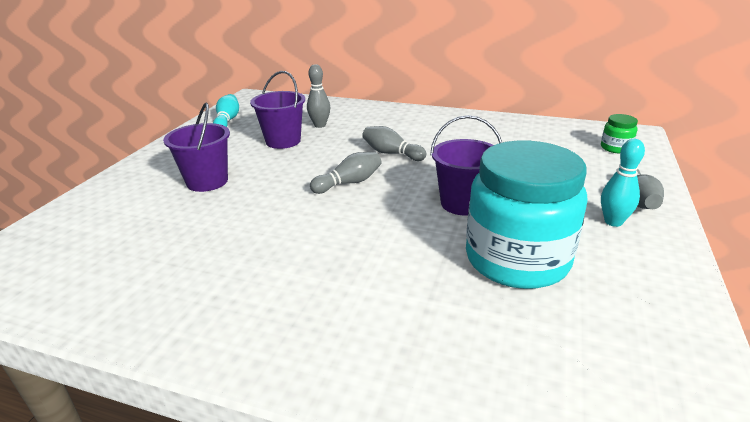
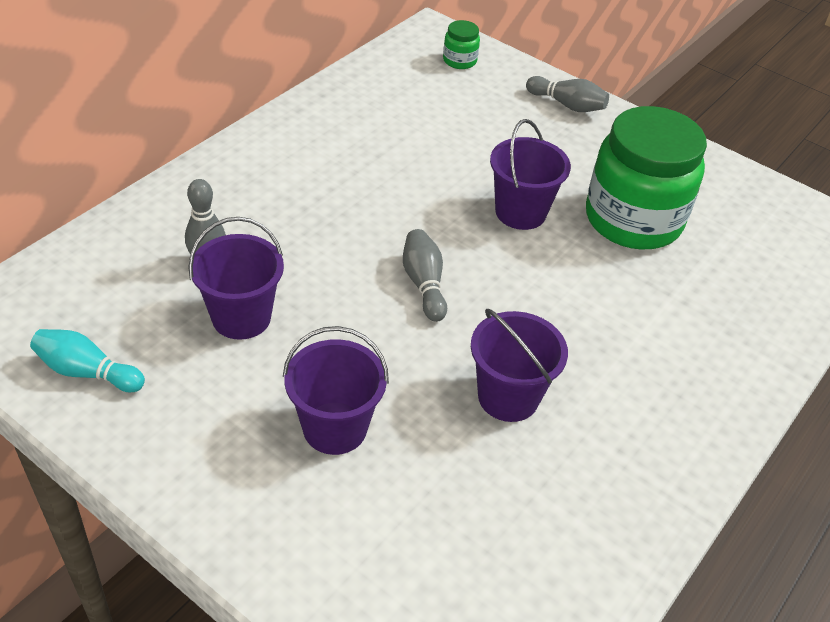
camera: 75 degrees left, 15 degrees up
grey bowling pin [362,126,426,161] -> none
turquoise jar [466,141,588,289] -> green jar [586,106,707,250]
turquoise bowling pin [601,139,645,227] -> none
none -> purple bucket [471,309,568,422]

